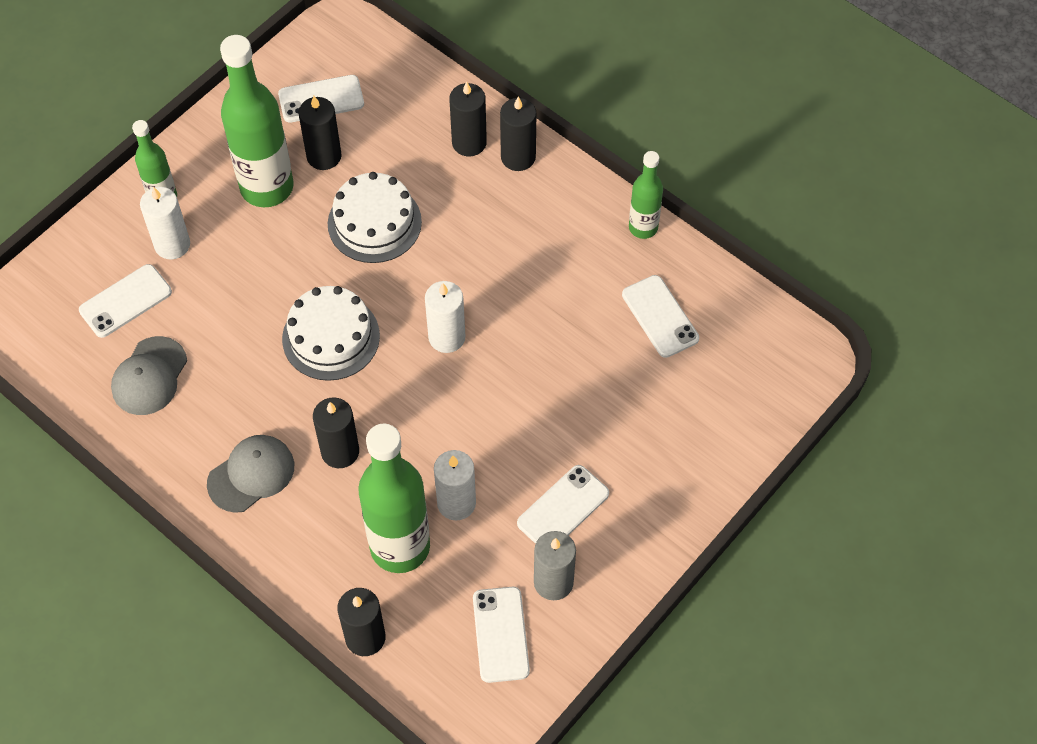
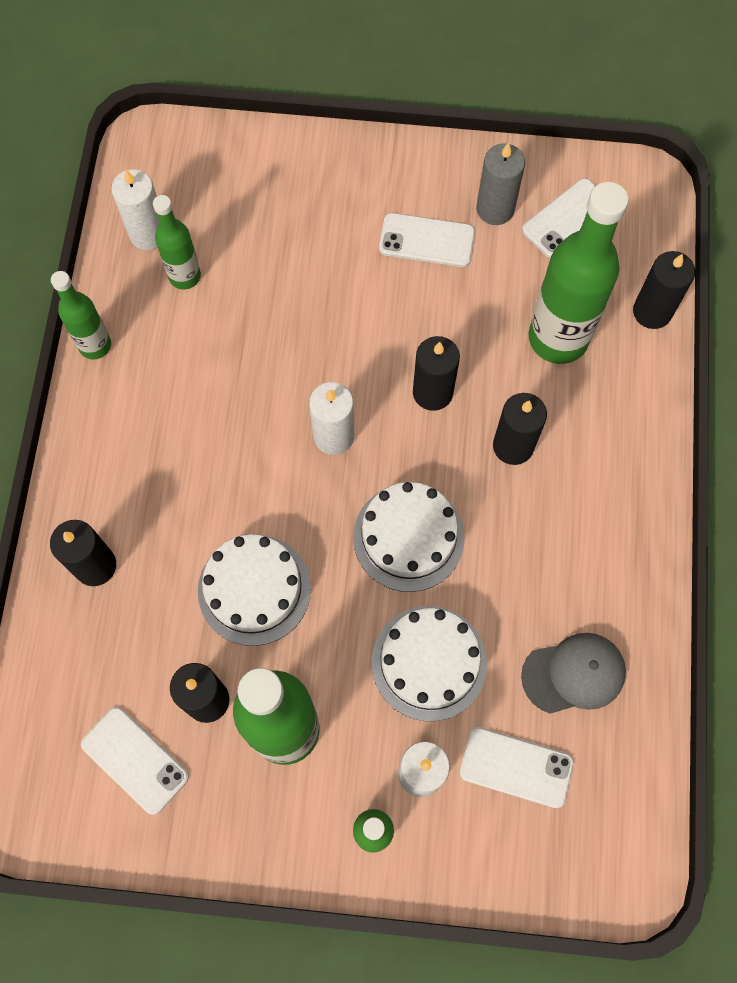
camera: 125 degrees left, 10 degrees up
grey cap [207,435,294,513] -> none
white candle [434,450,476,520] -> white candle moved to [111,169,159,250]
black candle [500,97,536,171] -> black candle moved to [413,336,460,411]
white phone [622,275,699,358] -> green bottle [153,195,201,289]
none -> white cake [372,606,487,721]

